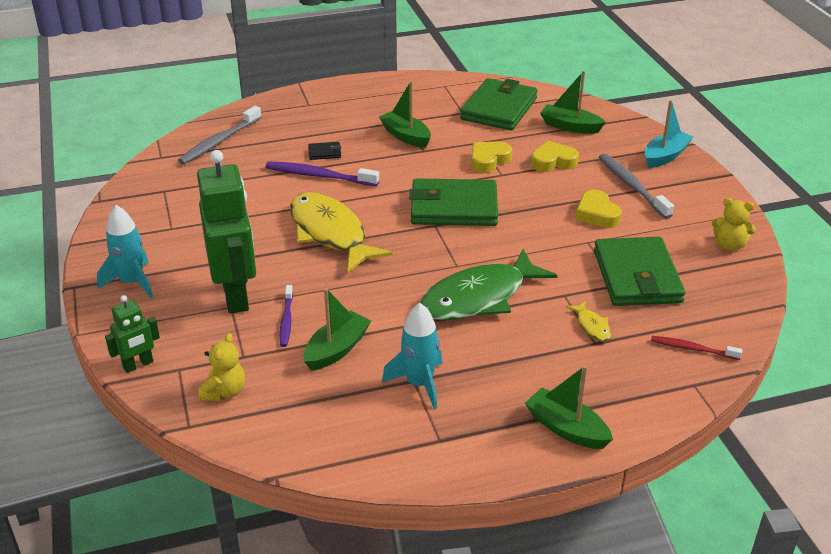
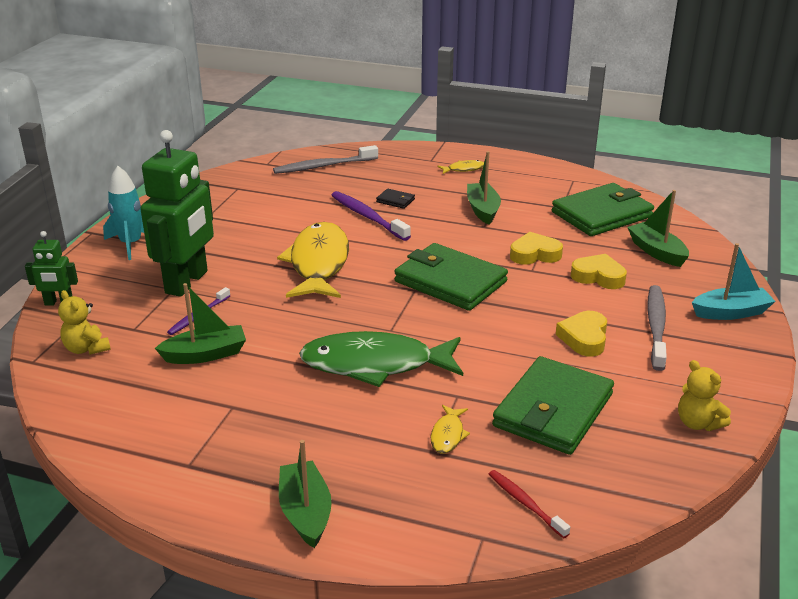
camera: 35 degrees right, 5 degrees down
yellow teddy bear [198,333,245,401] -> yellow teddy bear turned 90 degrees clockwise [58,290,111,355]
turquoise rocket [382,303,442,409] -> none
none -> yellow fish [437,160,484,174]

